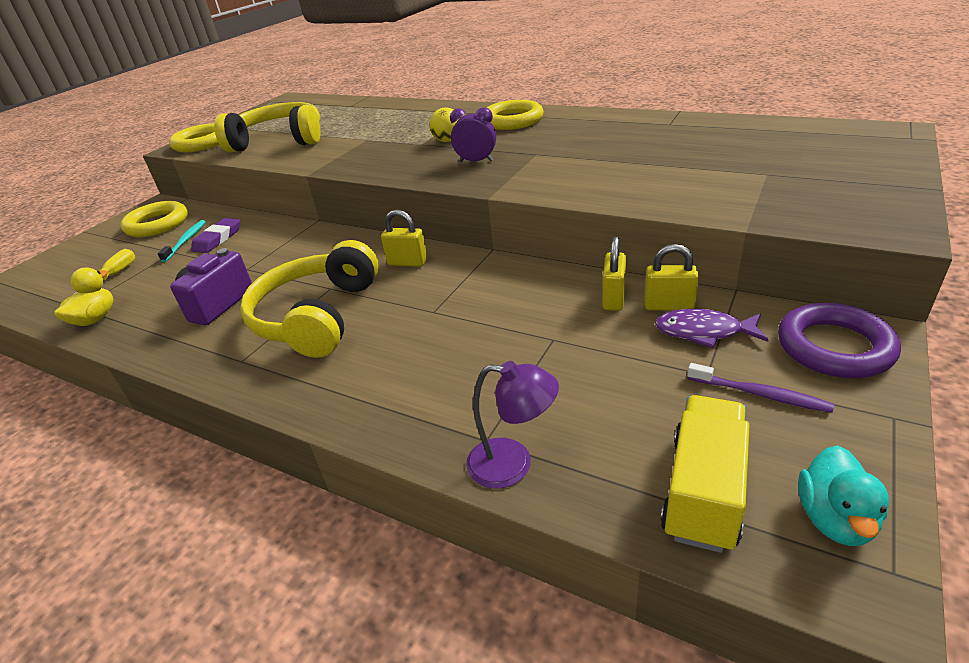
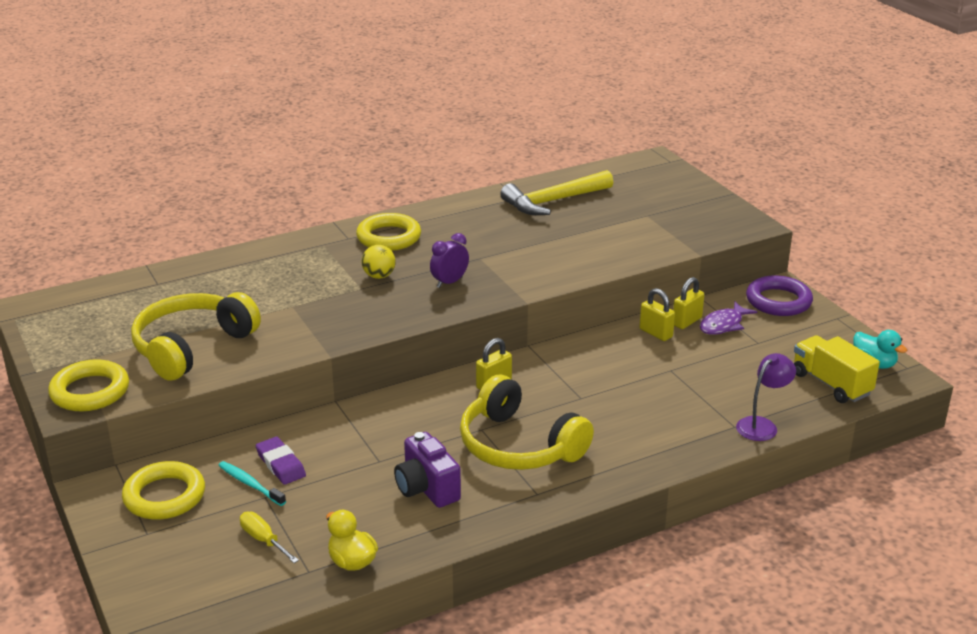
camera: 60 degrees left, 5 degrees down
purple toothbrush [687,363,834,413] -> none
none -> yellow hammer [500,170,614,215]

